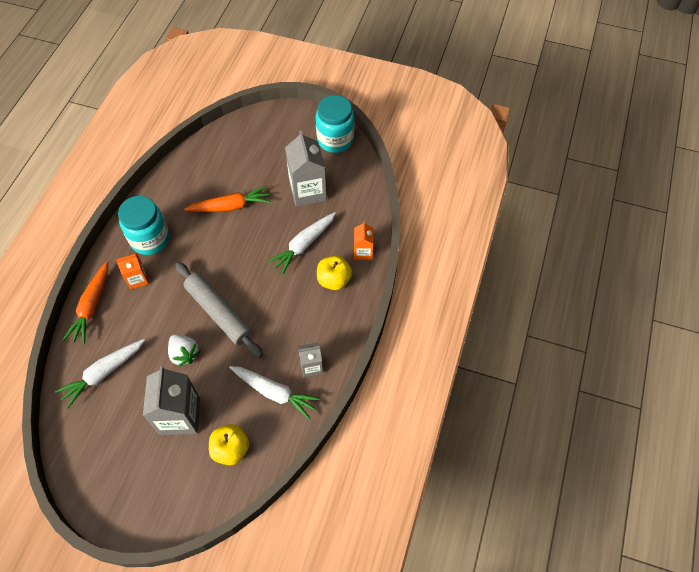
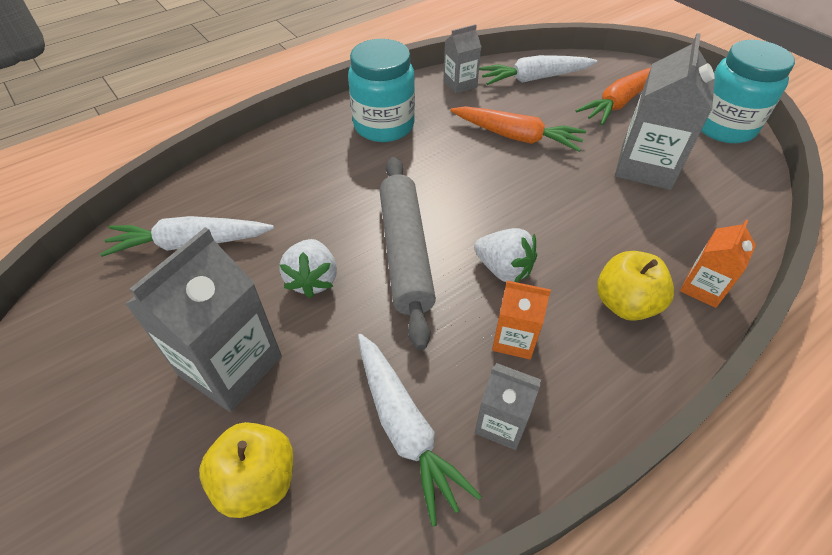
camera: 35 degrees right, 10 degrees down
orange carrot [63,261,108,344] -> orange carrot moved to [575,67,651,126]
orange carton [116,253,149,289] -> orange carton moved to [492,280,551,359]
white carrot [267,212,336,275] -> white carrot moved to [479,55,598,85]
none -> grey carton [443,24,481,94]
none -> white strawberry [474,228,537,282]

